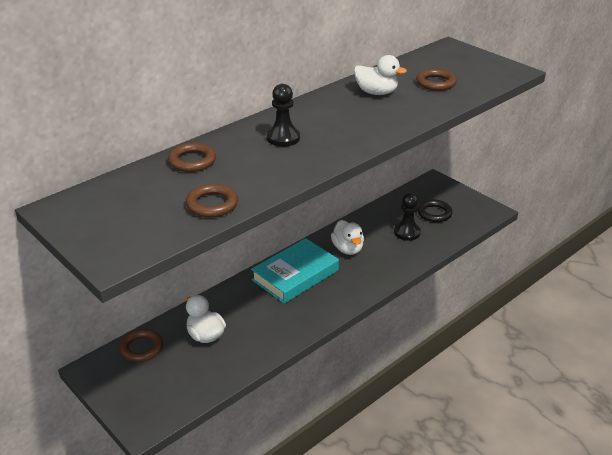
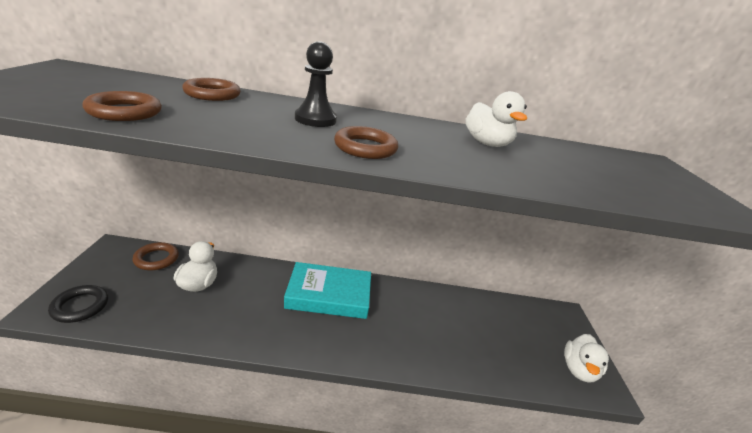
camera: 40 degrees right, 5 degrees down
white duck [331,220,364,255] -> white duck moved to [564,334,609,382]
black pawn [394,193,421,241] -> none
brown ring [416,69,457,91] -> brown ring moved to [334,126,398,159]
black ring [418,199,453,222] -> black ring moved to [48,285,108,323]

